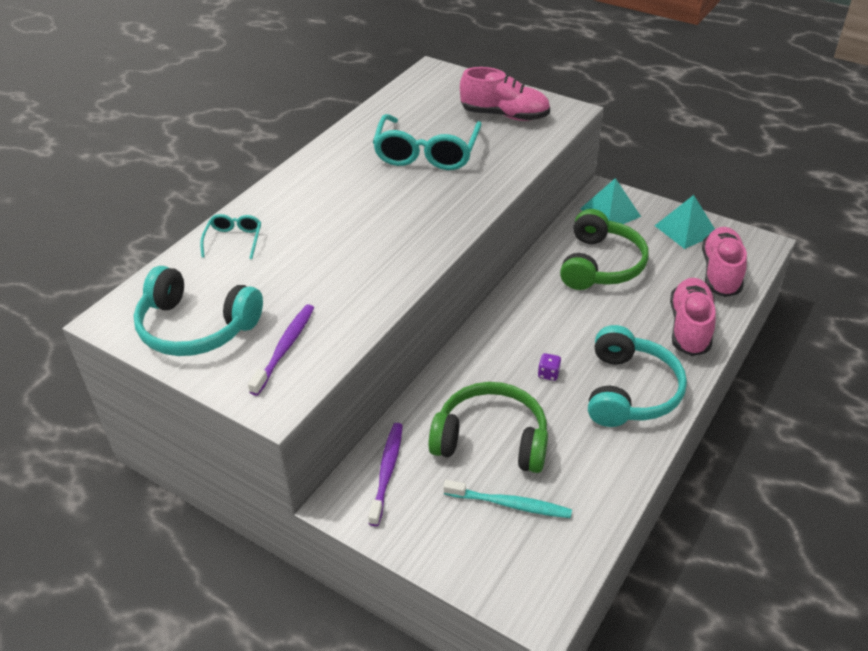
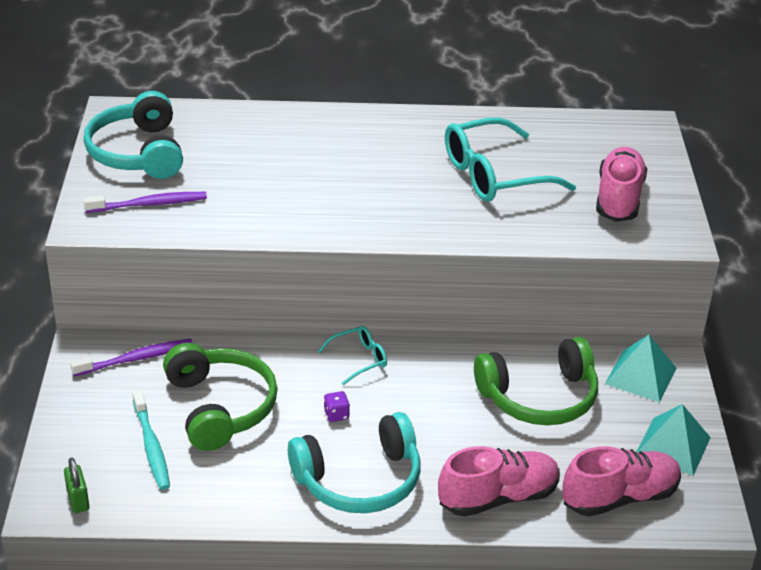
camera: 55 degrees right, 5 degrees down
turquoise glasses [200,214,261,259] -> turquoise glasses moved to [318,326,387,385]
pink shoe [460,67,550,121] -> pink shoe turned 150 degrees counterclockwise [596,147,647,222]
none -> green padlock [64,458,89,513]

